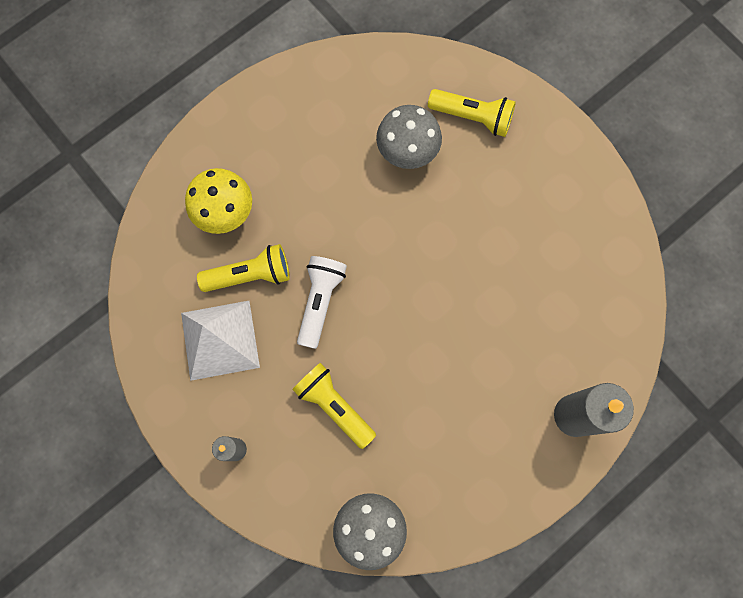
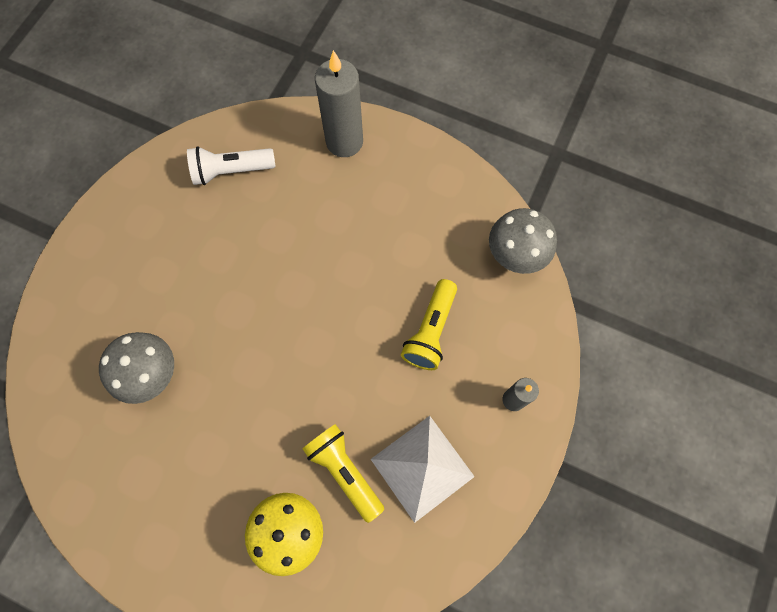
camera: 115 degrees left, 5 degrees down
white flashlight [297,256,347,349] -> white flashlight moved to [187,146,276,185]
yellow flashlight [428,89,516,137] -> none

